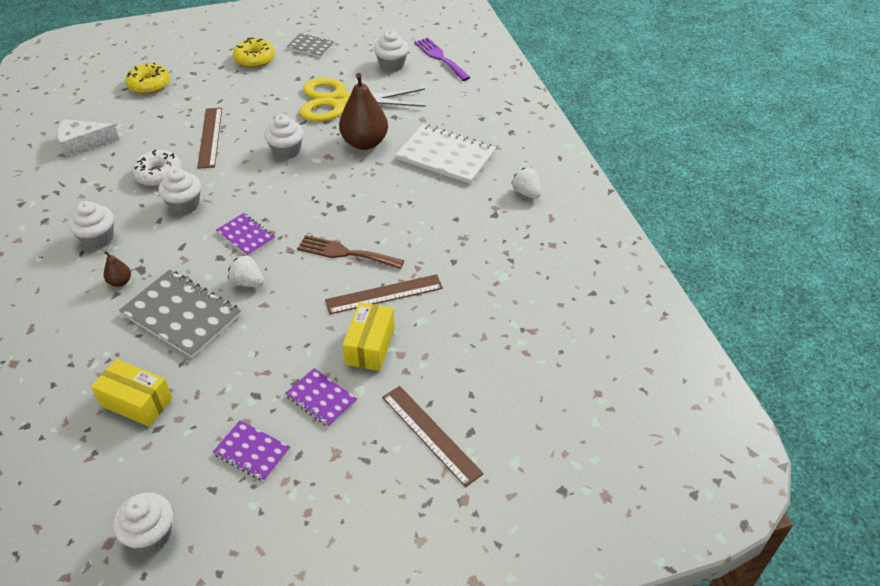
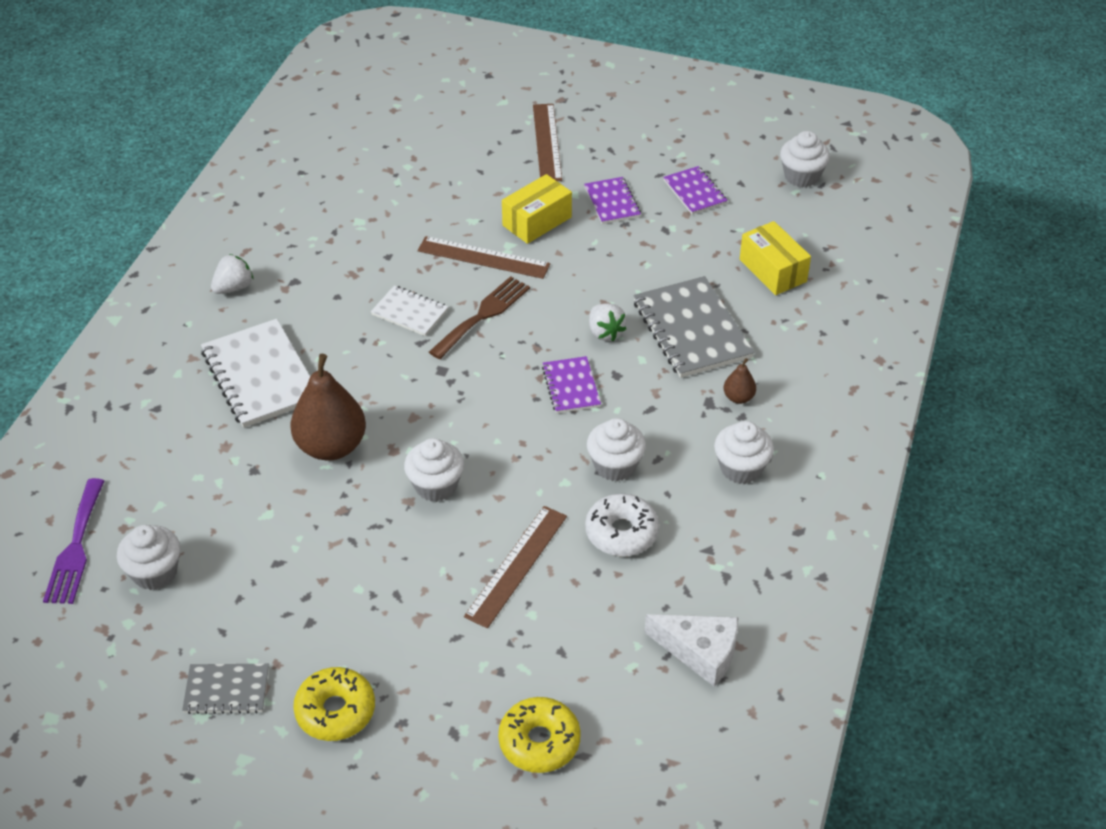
camera: 145 degrees left, 0 degrees up
grey notebook [286,33,335,58] -> grey notebook turned 60 degrees counterclockwise [182,664,269,714]
brown fork [297,235,405,269] -> brown fork turned 105 degrees counterclockwise [429,276,530,359]
yellow scissors [300,78,426,121] -> none
white strawberry [511,168,541,199] -> white strawberry turned 135 degrees counterclockwise [211,254,253,294]
none -> white notebook [371,285,448,336]

